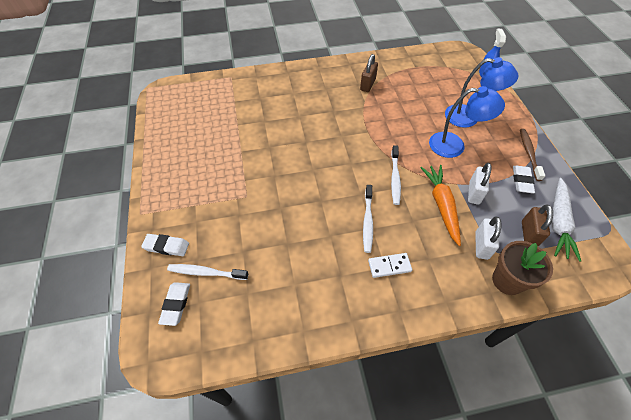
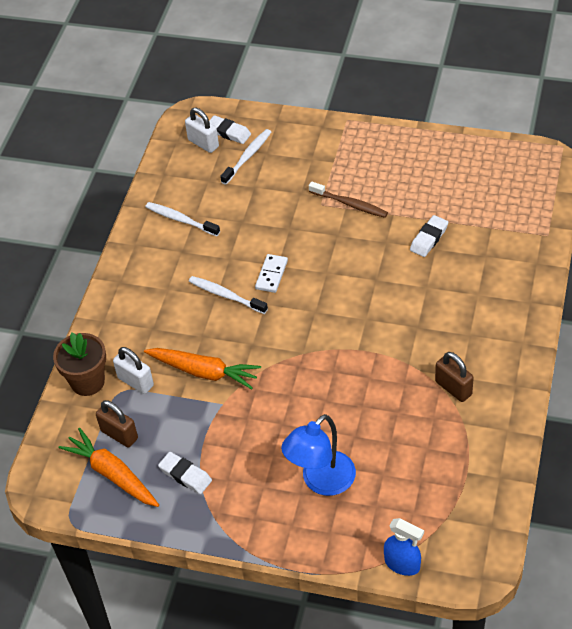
camera: 120 degrees right, 5 degrees down
white eraser [141,234,189,256] -> white eraser moved to [410,215,448,257]
white domino [368,253,412,278] -> white domino moved to [255,254,288,293]
white toothbrush [391,145,401,205] -> white toothbrush moved to [146,202,220,236]
blue lamp [429,86,505,158] -> none
white padlock [468,163,492,205] -> white padlock moved to [185,108,219,153]
brown toothbrush [520,129,545,181] -> brown toothbrush moved to [309,181,388,218]
white carrot [552,178,581,262] -> orange carrot [59,428,159,507]

